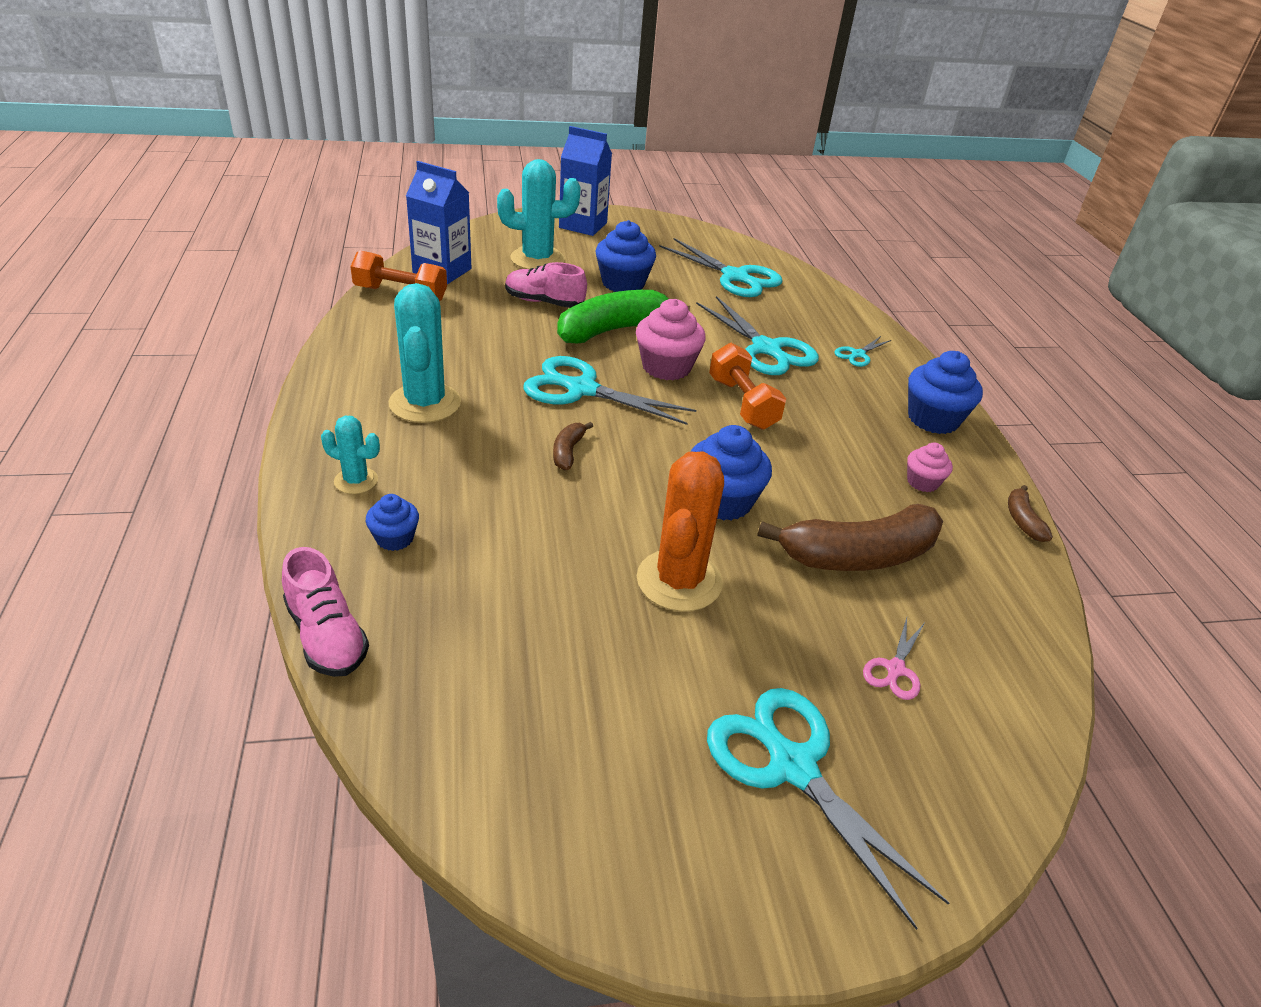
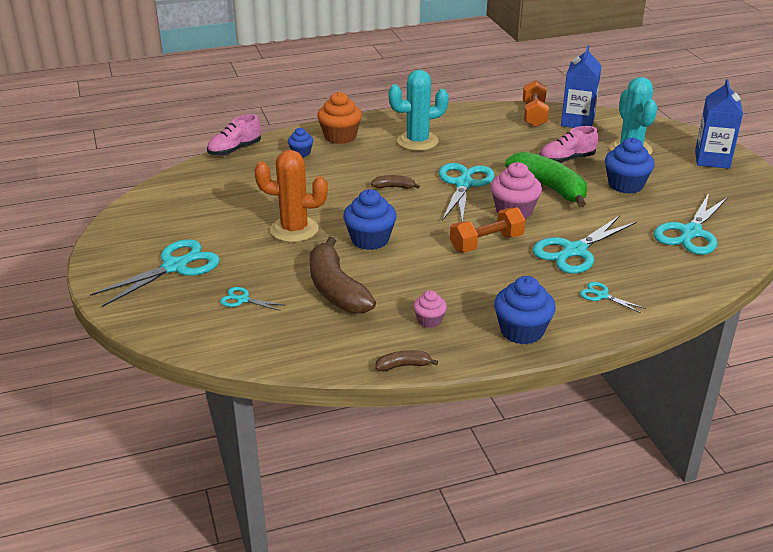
camera: 85 degrees right, 5 degrees down
turquoise cactus [321,416,380,494] -> orange cupcake [317,92,362,144]
pink shoe [505,262,587,308] -> pink shoe turned 120 degrees counterclockwise [540,126,598,163]
pink scissors [863,618,924,700] -> turquoise scissors [220,287,286,311]

